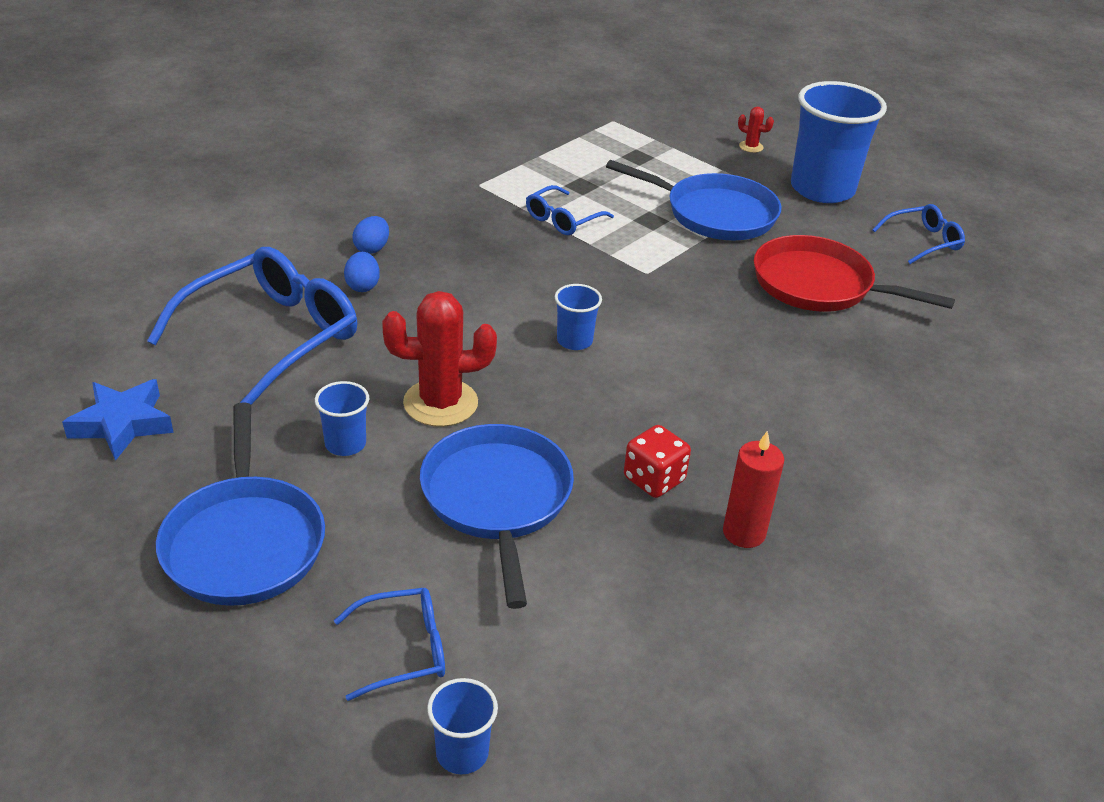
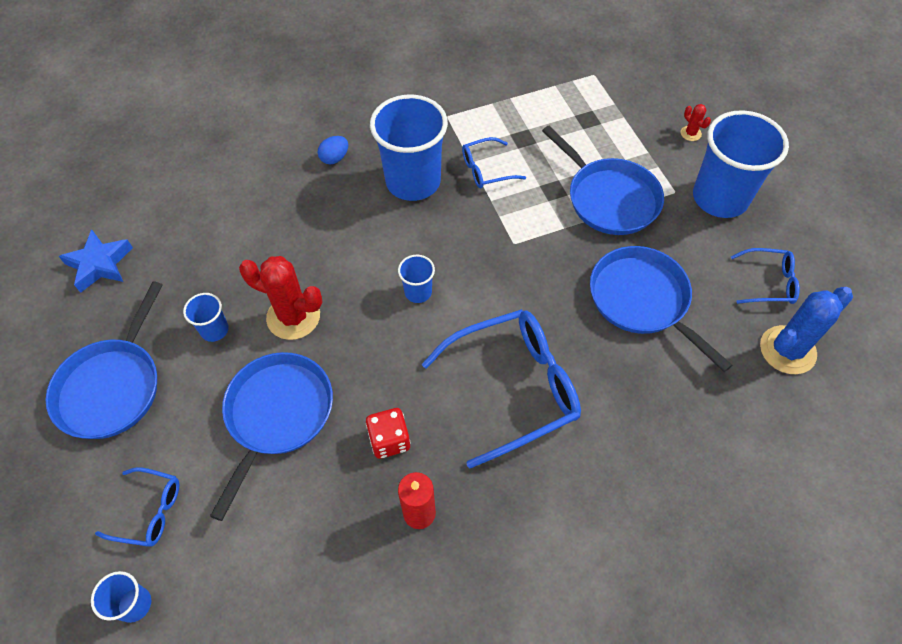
camera: 30 degrees right, 20 degrees up
blue glasses [147,247,357,405] -> blue glasses moved to [422,309,581,468]
blue egg [344,252,380,292] -> none
red pan [754,235,955,312] -> blue pan [590,246,733,372]
none -> blue cup [370,95,448,201]
none -> blue cactus [760,287,853,374]

